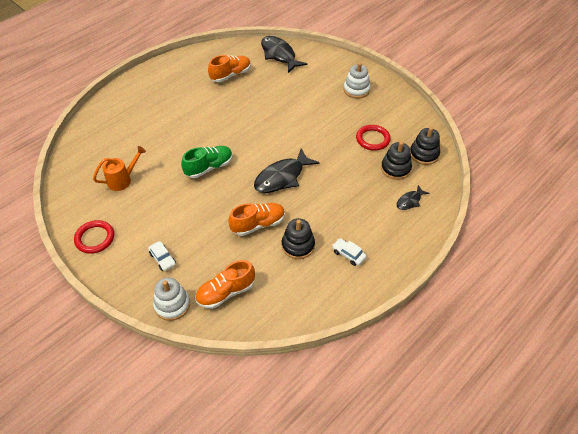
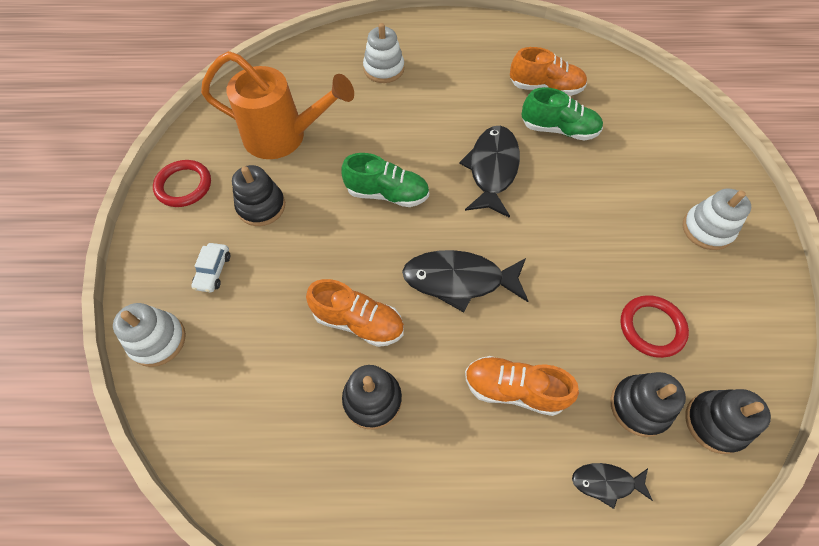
camera: 45 degrees right, 10 degrees up
orange watering can [93,146,146,191] -> orange watering can [201,51,354,159], size x1.79
orange shoe [195,260,255,309] -> orange shoe moved to [465,356,579,416]
black fish [261,36,308,73] -> black fish moved to [459,126,520,218]
white car [332,238,366,266] -> none
none -> black stacking toy [232,165,285,226]
none -> white stacking toy [363,23,404,83]
none -> green shoe [522,87,603,141]

